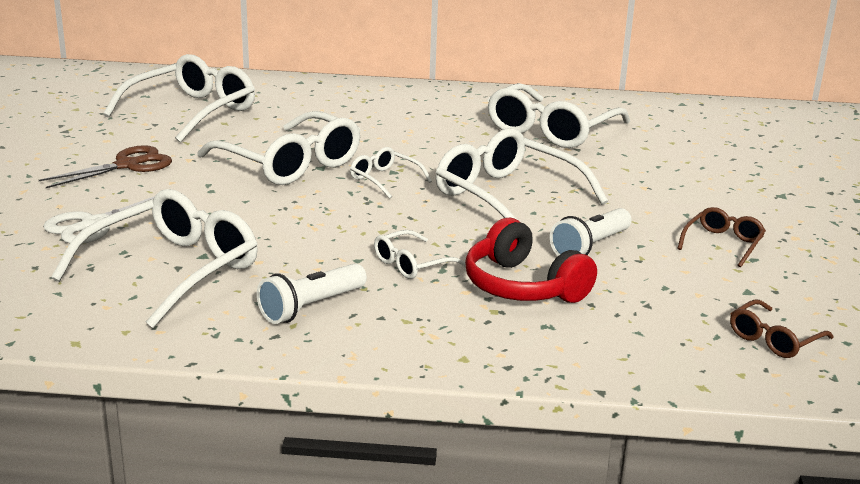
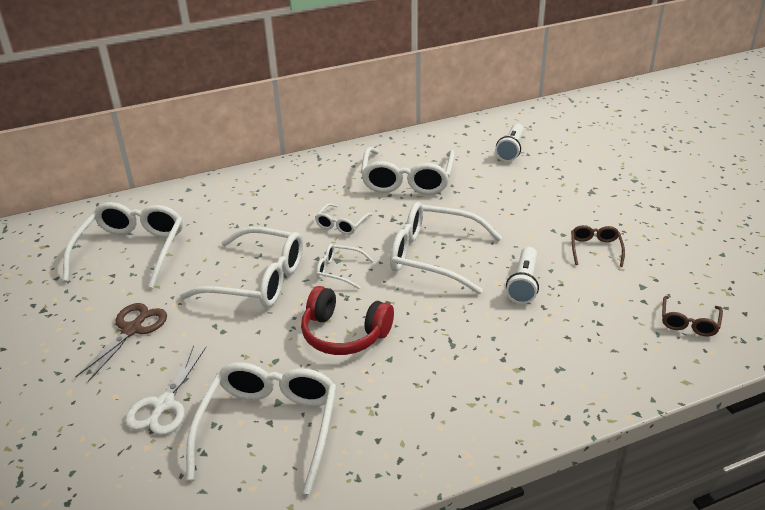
camera: 25 degrees left, 10 degrees up
white flashlight [257,263,367,324] -> white flashlight moved to [495,123,524,162]
white glasses [374,230,466,279] -> white glasses moved to [315,203,373,235]
red headphones [465,218,597,303] -> red headphones moved to [301,286,394,355]

